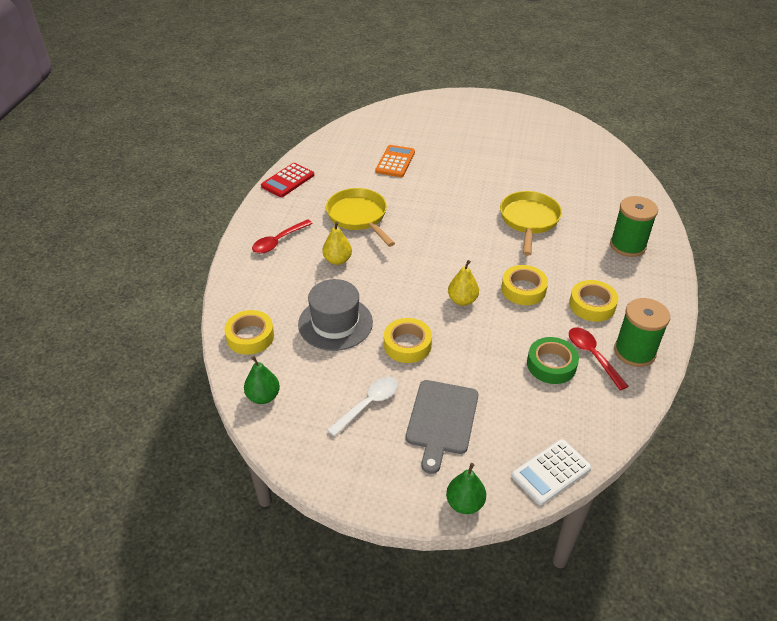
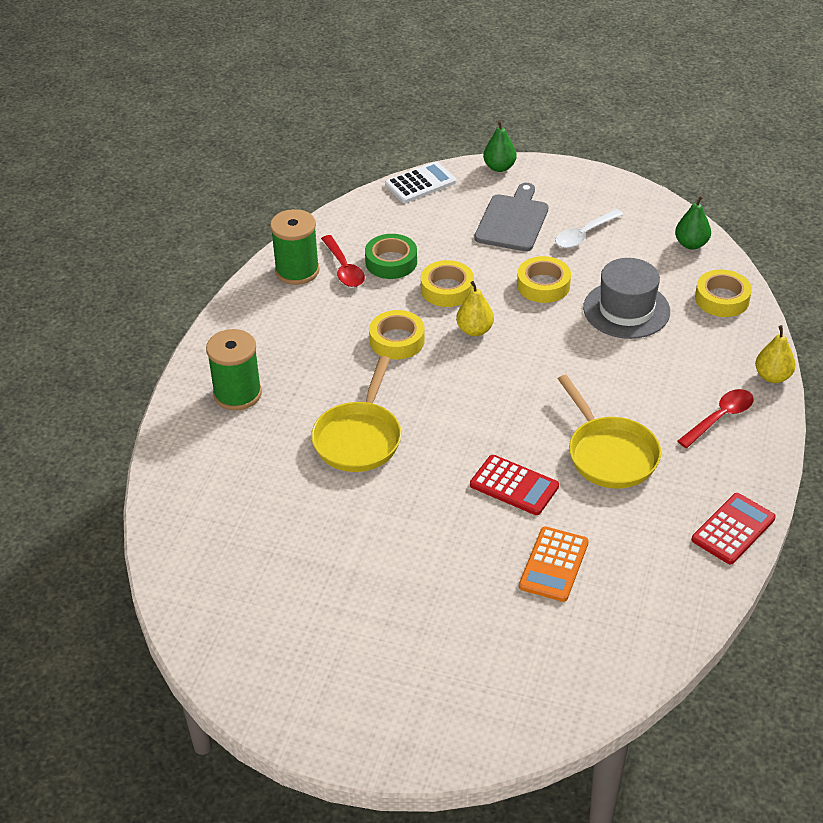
camera: 175 degrees left, 0 degrees up
yellow pear [322,222,352,265] -> yellow pear moved to [755,325,796,383]
yellow tape [569,280,618,322] -> yellow tape moved to [421,260,474,307]
none -> red calculator [470,455,559,515]

